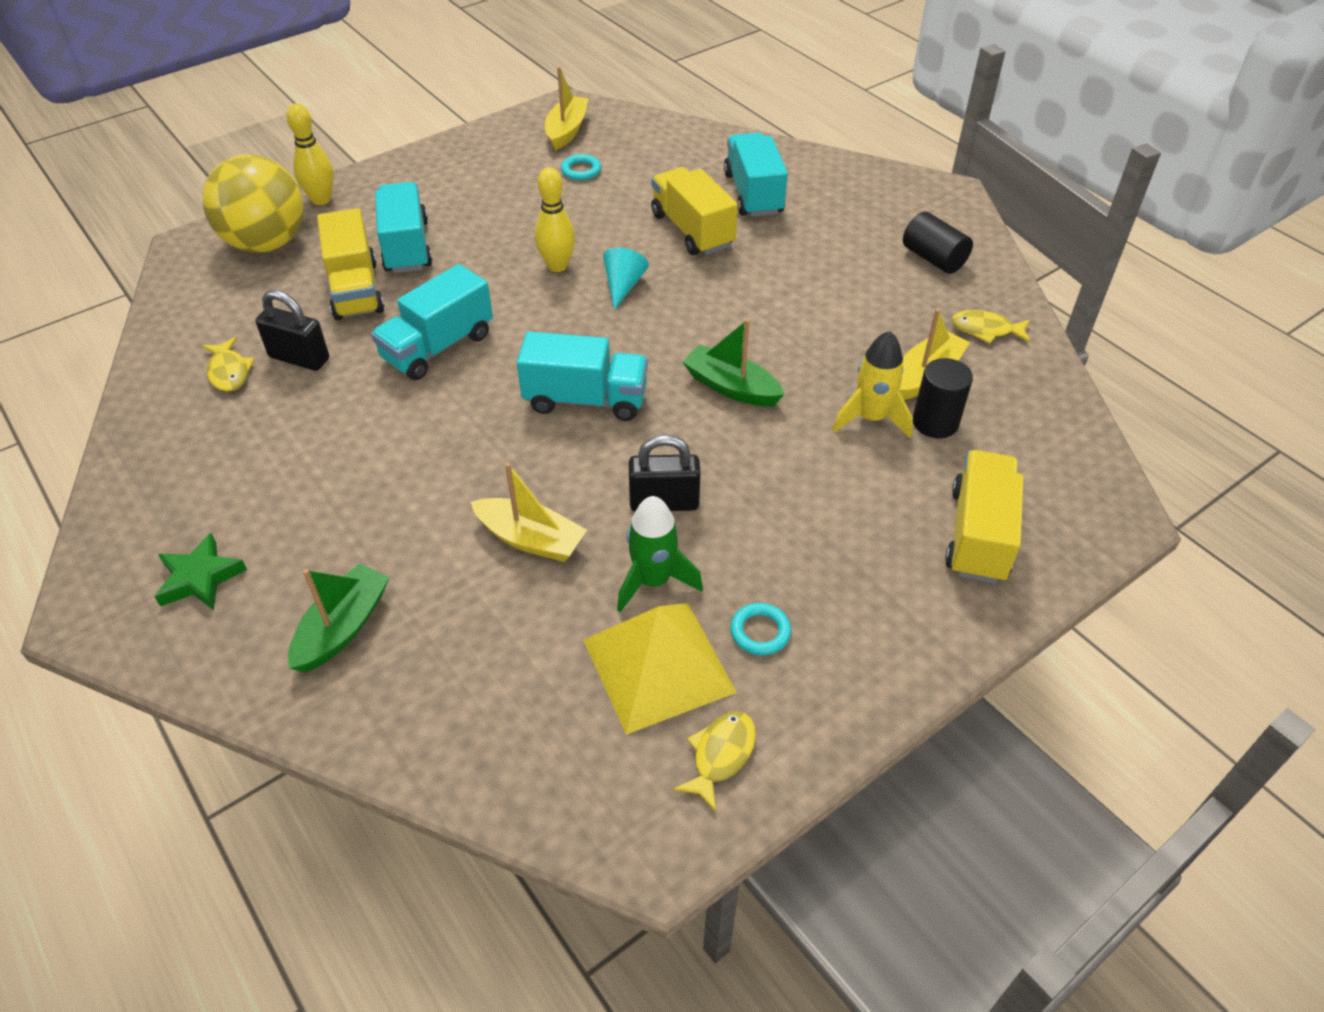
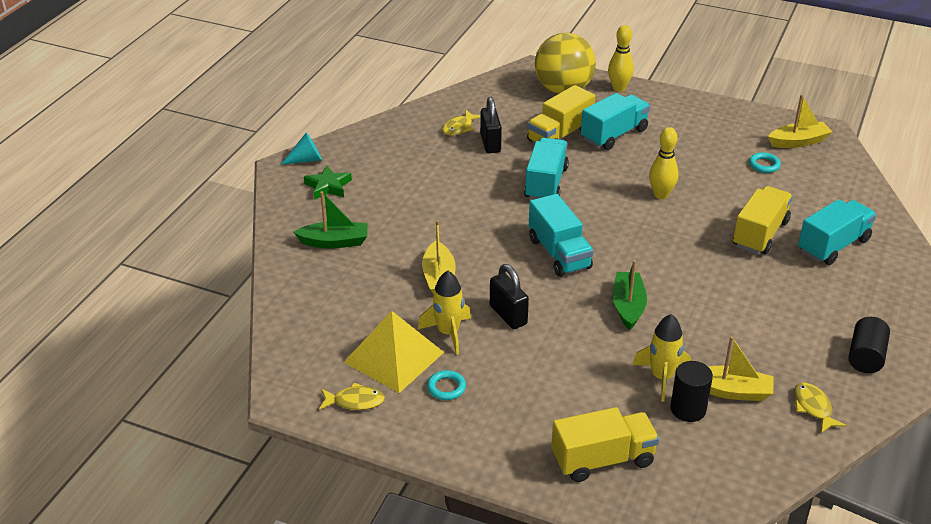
camera: 60 degrees right, 10 degrees down
turquoise truck [371,264,493,380] -> turquoise truck turned 90 degrees clockwise [524,138,569,200]
turquoise cone [603,248,649,310] -> turquoise cone moved to [281,132,322,165]
green rocket [617,496,703,612] -> yellow rocket [417,270,471,355]

